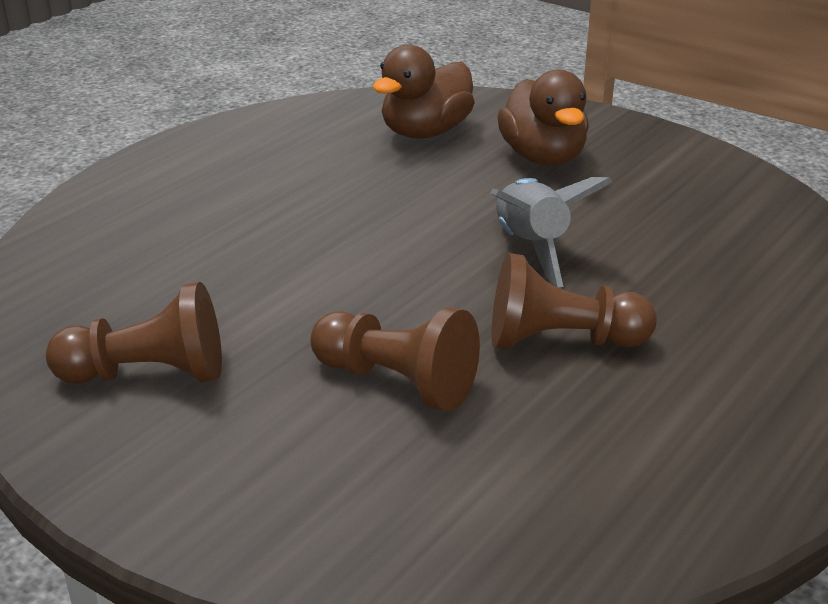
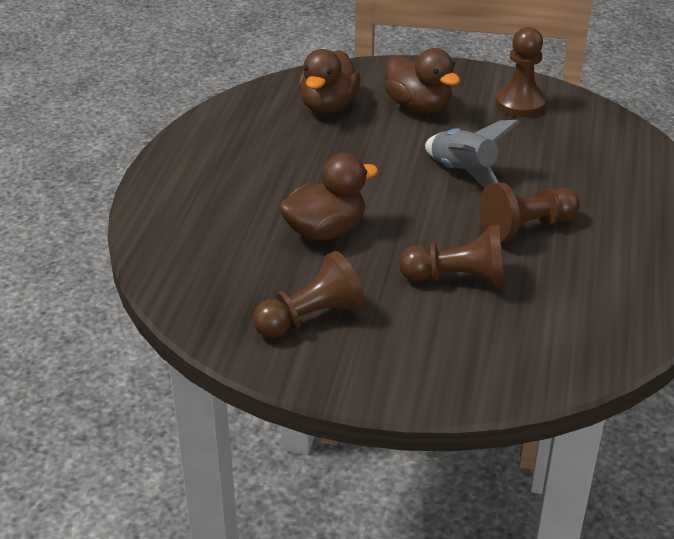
camera: 25 degrees left, 5 degrees up
none -> brown duck [279,153,378,241]
none -> brown pawn [495,27,547,117]

